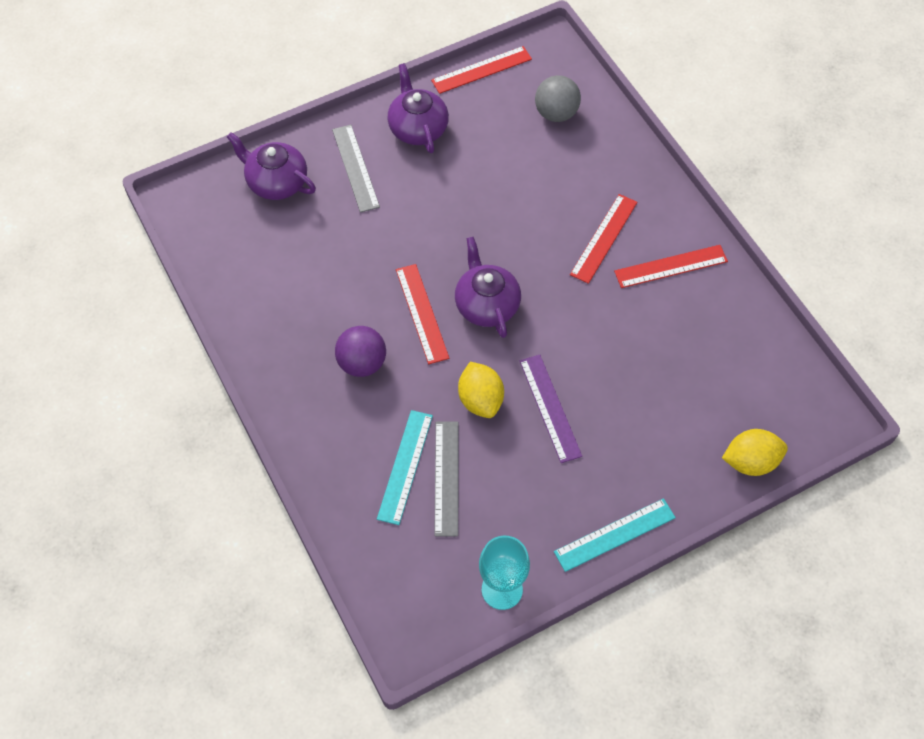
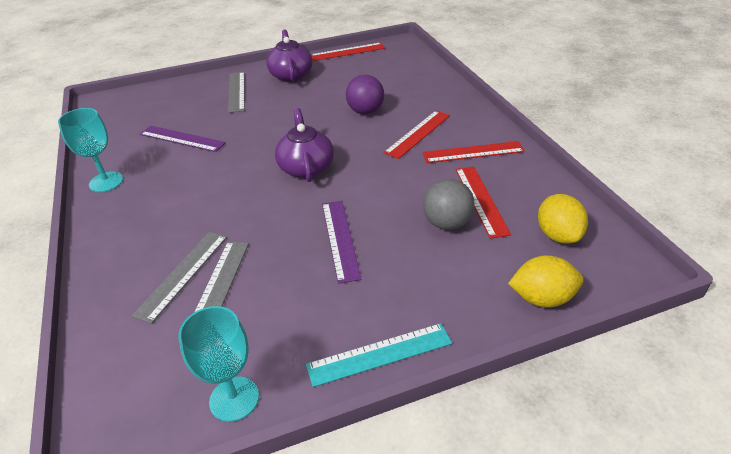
camera: 10 degrees right, 20 degrees down
purple teapot [227,132,316,200] -> none
purple ball [335,326,386,377] -> purple ball moved to [346,75,384,114]
turquoise ruler [377,410,433,525] -> grey ruler [132,232,227,324]
red ruler [396,264,449,364] -> red ruler moved to [456,167,511,238]
yellow lemon [458,362,504,418] -> yellow lemon moved to [538,194,588,244]
grey ball [535,75,581,122] -> grey ball moved to [423,179,475,230]
none -> turquoise goblet [58,108,123,192]
none -> purple ruler [140,126,226,152]

